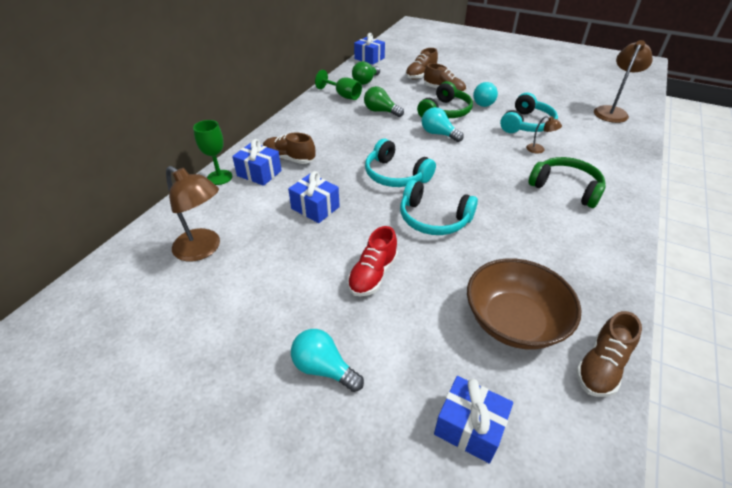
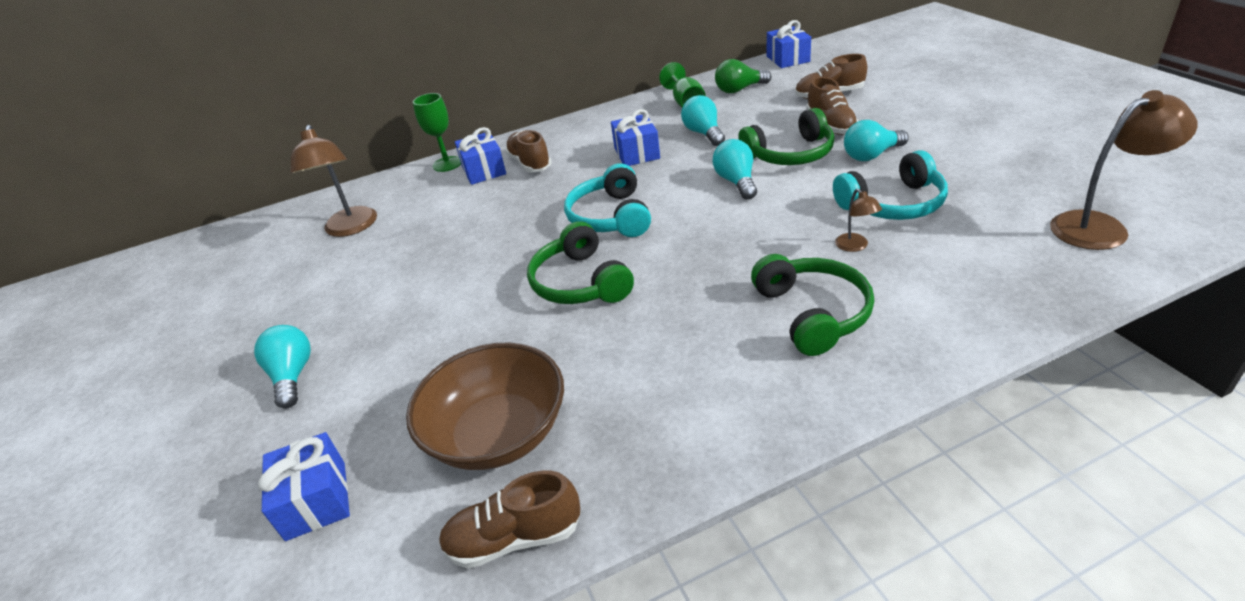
camera: 45 degrees right, 5 degrees down
blue gift [288,171,340,223] -> blue gift moved to [611,109,660,166]
red shoe [347,226,398,297] -> none
green light bulb [364,86,404,117] -> turquoise light bulb [681,95,725,146]
turquoise headphones [400,180,478,235] -> green headphones [527,221,634,304]

